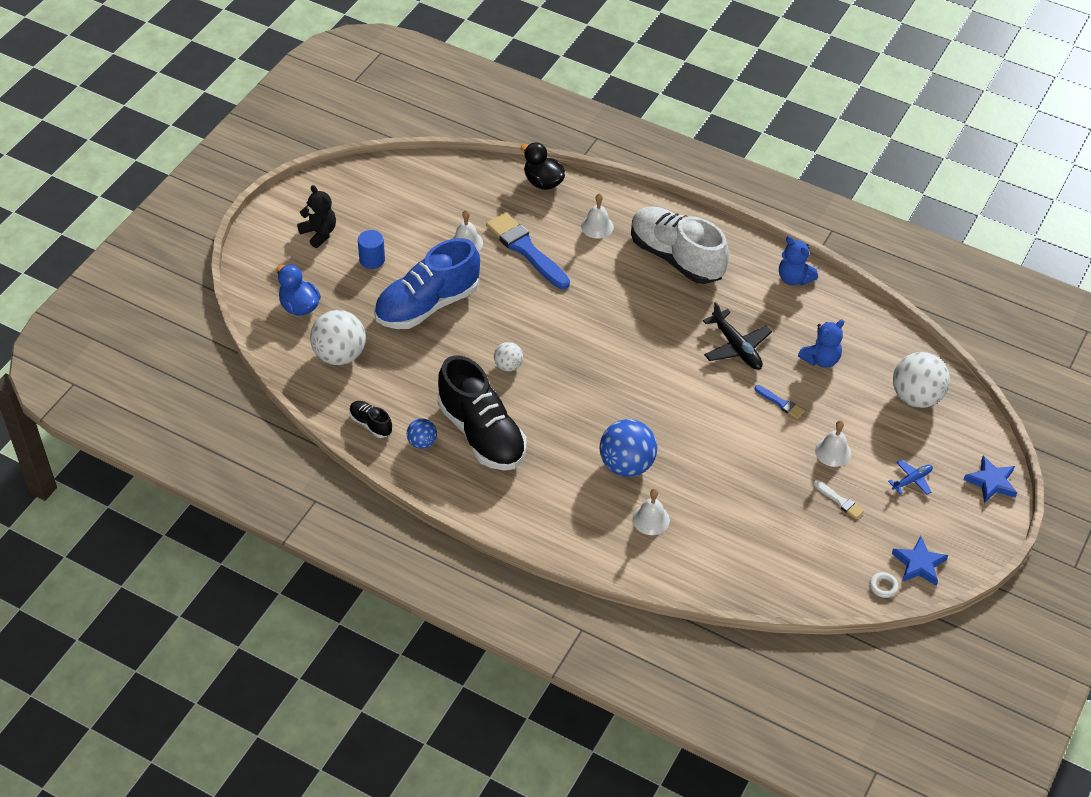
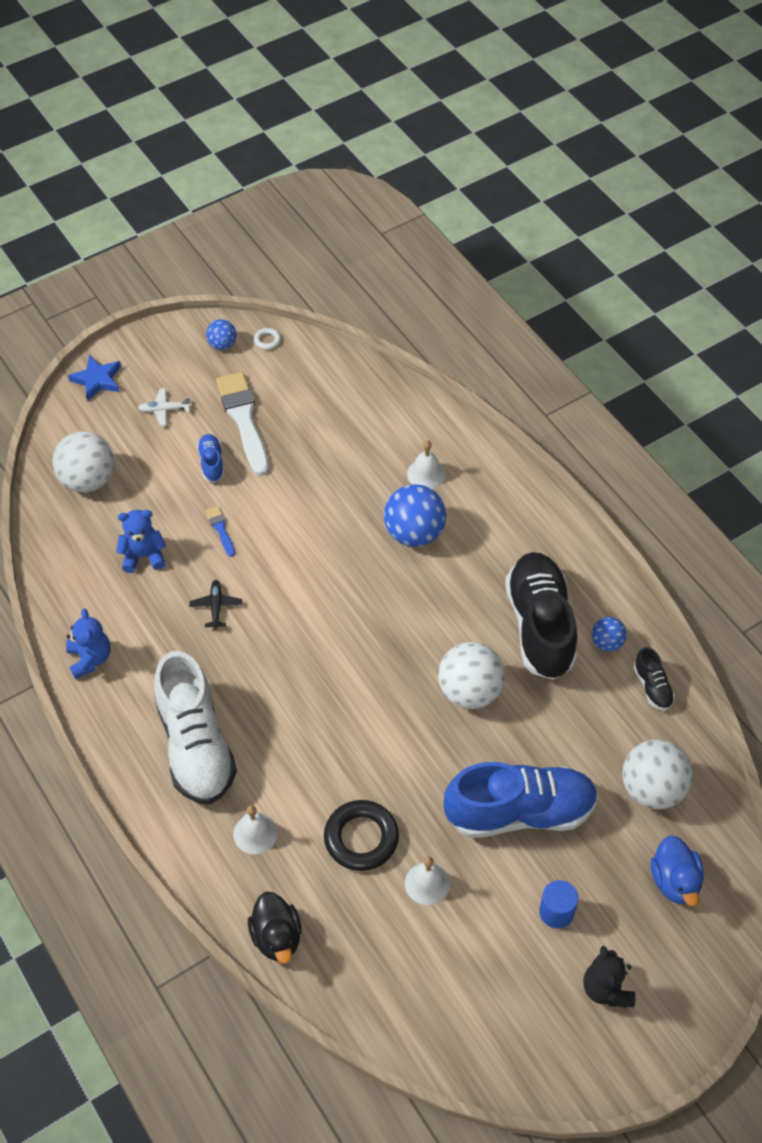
camera: 150 degrees left, 5 degrees up
blue brush [486,212,570,289] -> black ring [324,800,399,871]
white ball [494,342,523,371] -> white ball [438,642,505,709], size x1.88
black plane [703,302,772,370] -> black plane [190,580,242,629], size x0.59
white brush [813,480,864,519] -> white brush [216,372,269,476], size x2.19
white bell [815,420,851,467] -> blue shoe [197,434,224,482]
blue plane [888,460,933,495] -> white plane [138,388,191,426]
blue star [892,536,948,586] -> blue ball [206,319,237,350]

